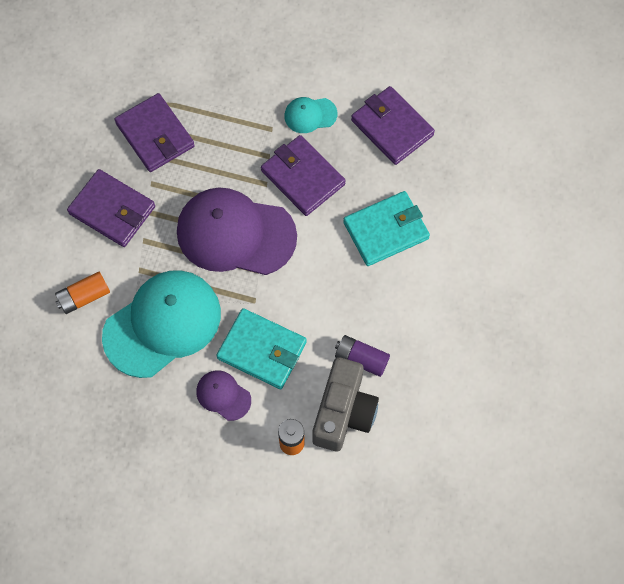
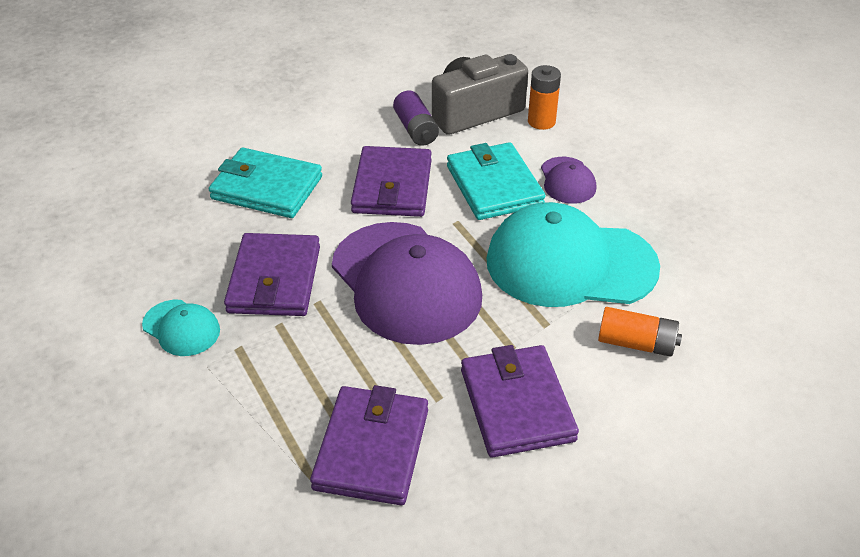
camera: 135 degrees left, 25 degrees down
purple wallet [351,86,435,165] -> purple wallet moved to [351,146,432,217]

